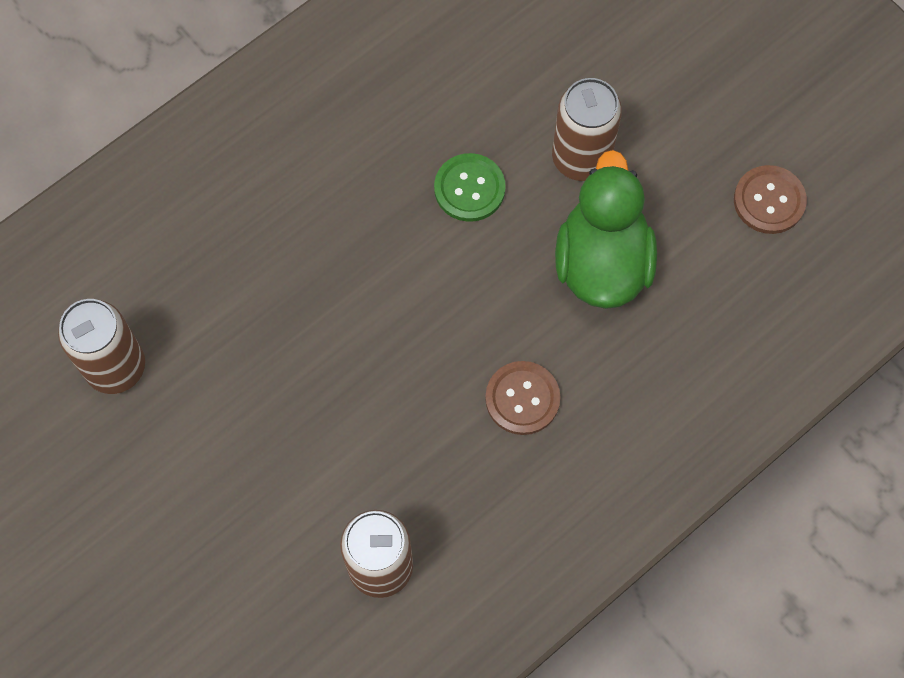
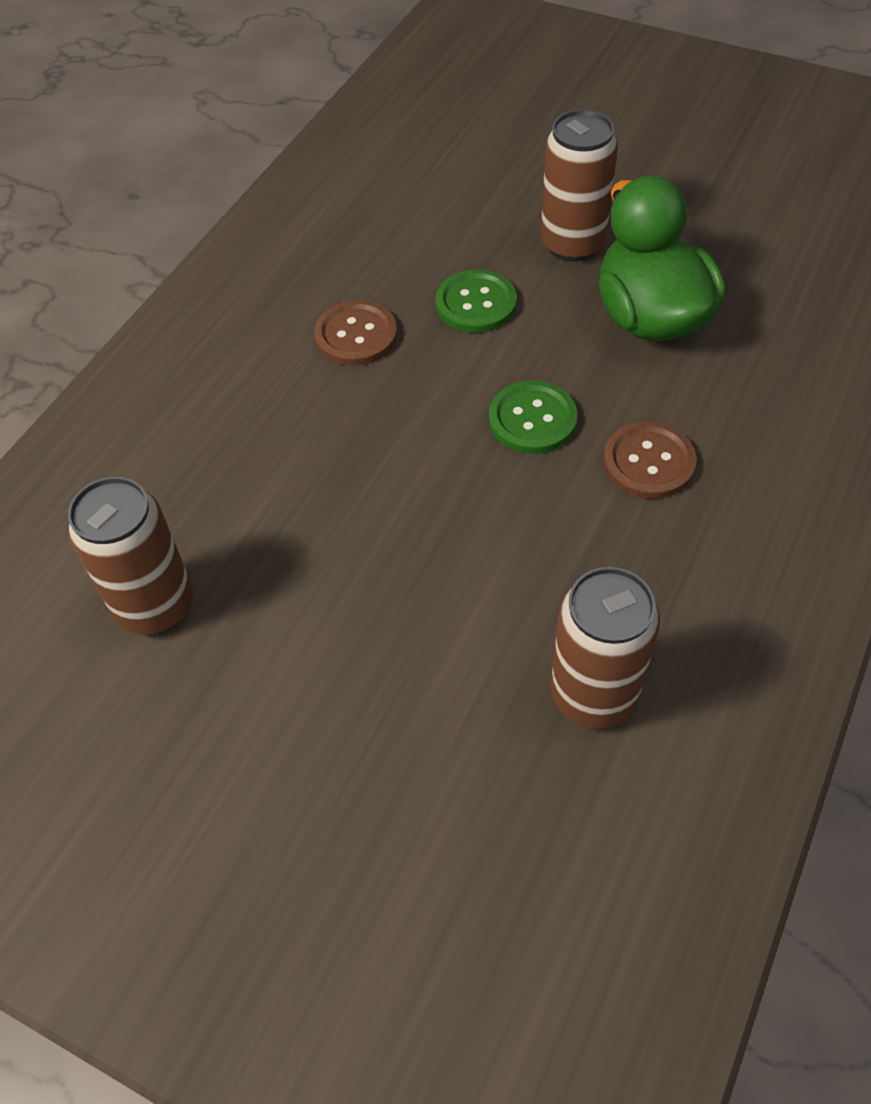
camera: 20 degrees left, 15 degrees down
brown button [734,165,807,234] -> brown button moved to [314,300,397,366]
none -> green button [489,380,577,454]

